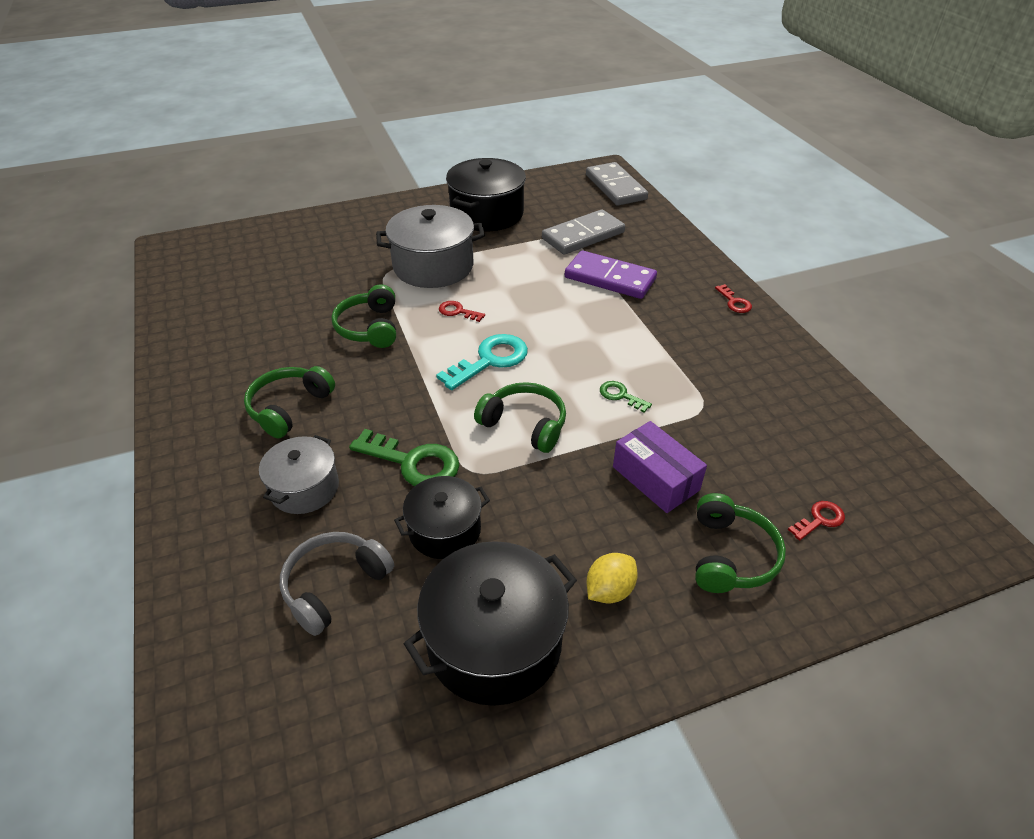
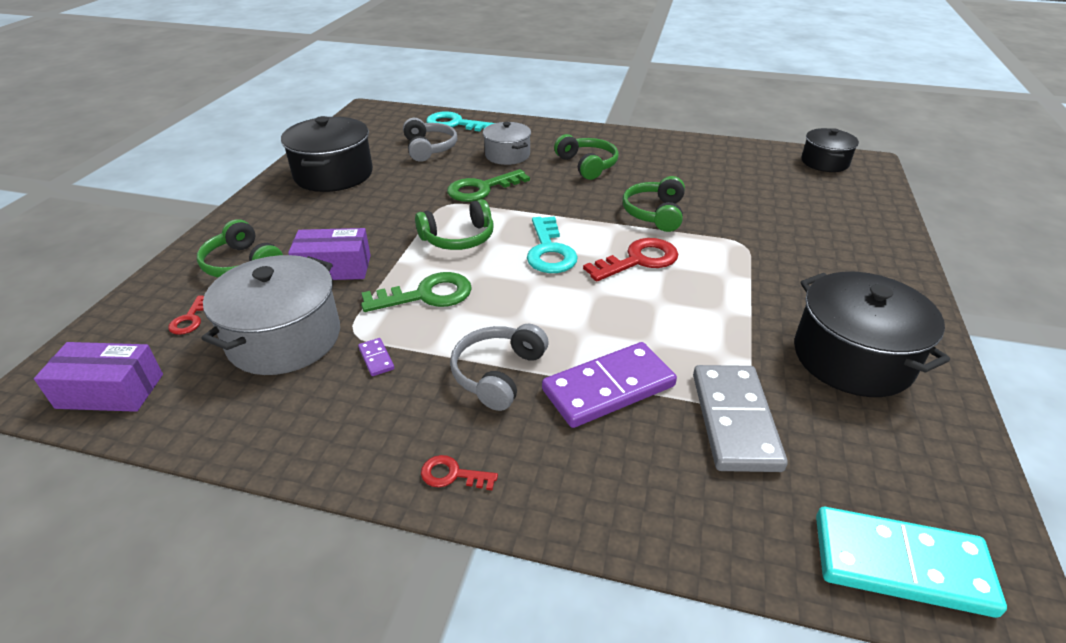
camera: 125 degrees right, 5 degrees down
green headphones [331,284,396,348] -> green headphones turned 105 degrees counterclockwise [622,176,685,232]
grey pot [376,205,485,288] -> grey pot moved to [201,255,340,375]
black pot [394,476,490,559] -> black pot moved to [801,128,859,172]
red key [439,301,485,322] -> red key [583,238,678,282], size x1.91
grey domino [586,162,648,206] -> turquoise domino [816,507,1007,618]
yellow lemon [587,553,638,603] -> none
green key [600,381,652,413] -> green key [361,272,472,312], size x1.91
none -> purple box [34,342,163,412]
none -> purple domino [358,338,394,376]
none -> turquoise key [426,111,494,132]
none -> grey headphones [450,324,548,411]

